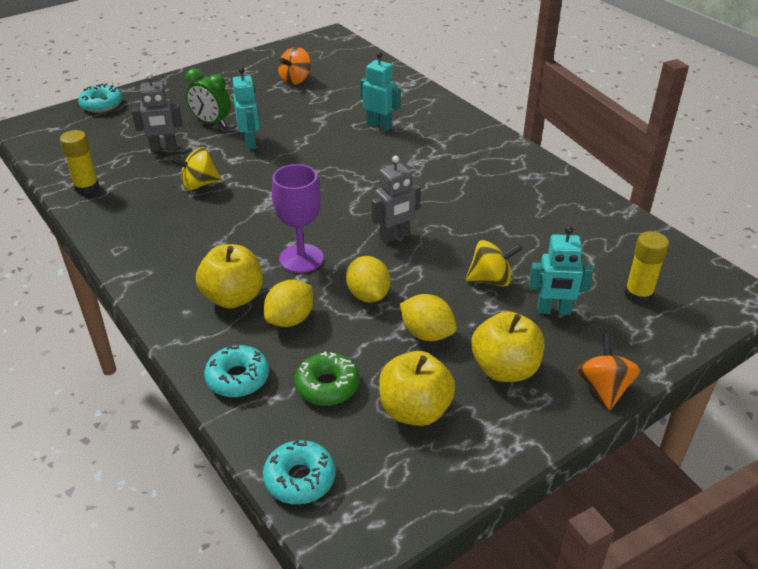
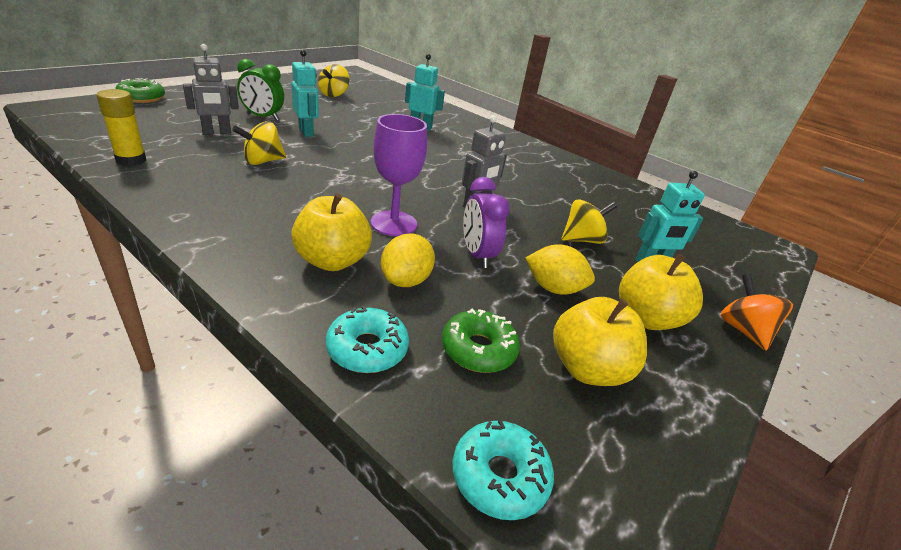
camera: 20 degrees left, 5 degrees down
turquoise donut [78,83,122,113] -> green donut [115,78,165,103]
orange spinning top [278,47,311,85] -> yellow spinning top [318,64,349,97]
yellow lemon [346,256,390,303] -> purple clock [463,177,510,268]
yellow glue stick [624,231,669,304] -> none

